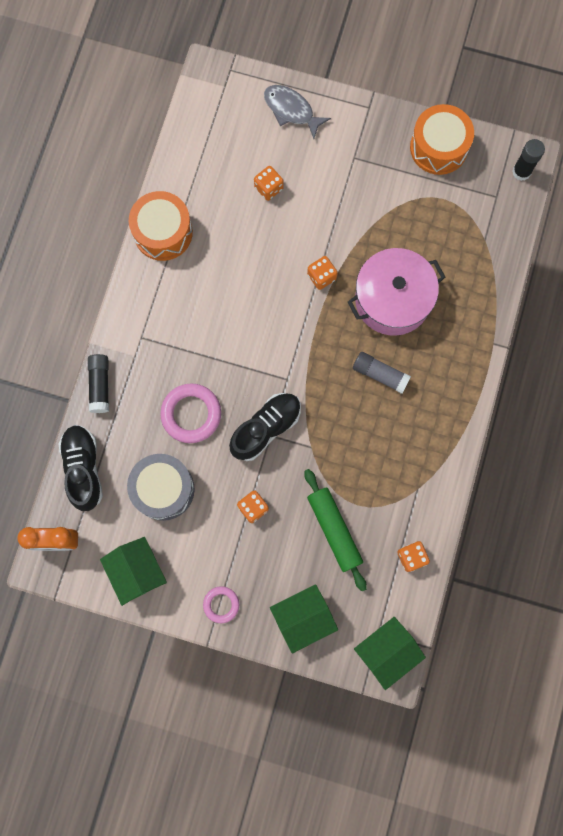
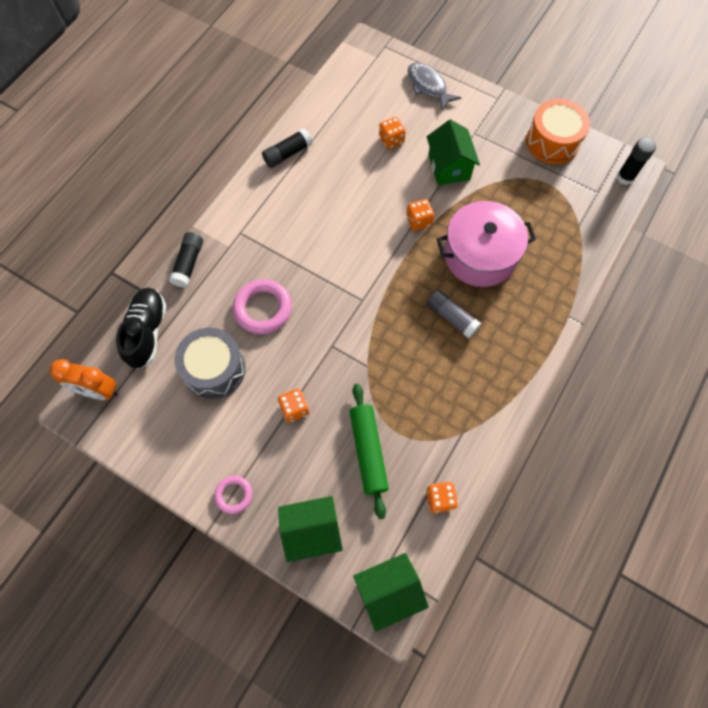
camera: 15 degrees right, 10 degrees down
green house [100,537,167,606] -> green house moved to [427,119,480,186]
orange drum [129,191,193,261] -> black glue stick [262,128,313,168]
black shoe [229,393,301,461] -> none

